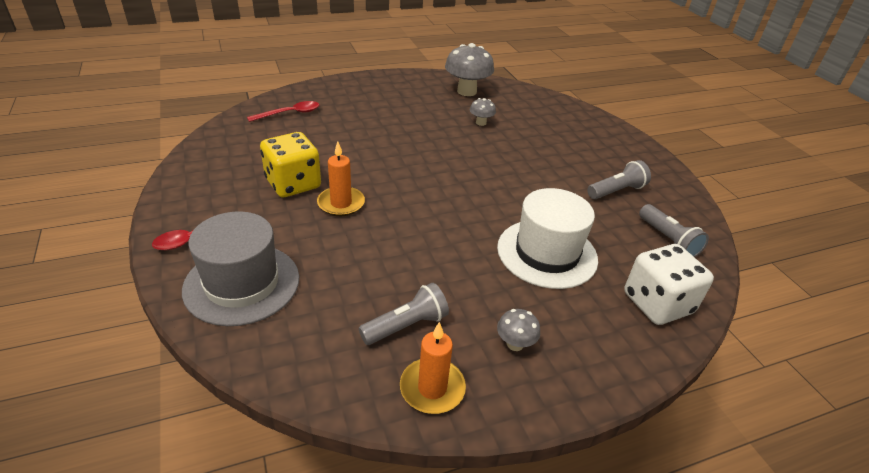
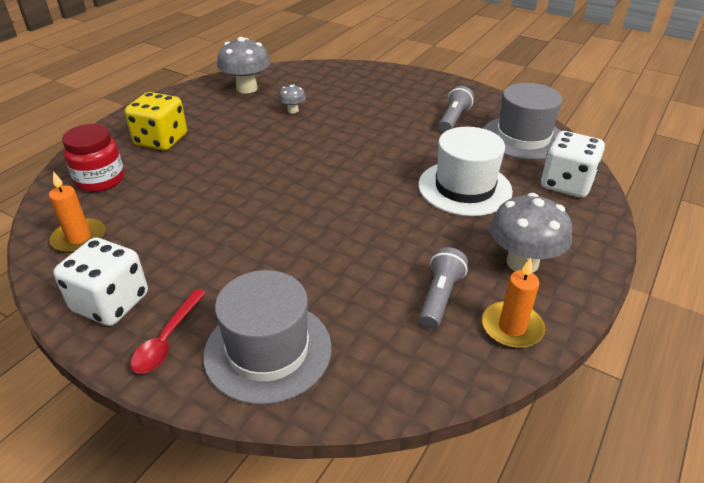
camera: 35 degrees left, 0 degrees up
red spoon [247,101,319,122] -> red jar [62,124,124,192]
yellow dice [260,132,321,197] -> yellow dice moved to [125,92,187,151]
orange candle [317,141,365,216] -> orange candle moved to [49,171,105,253]
grey mushroom [497,309,540,351] -> grey mushroom [490,193,572,273], size x2.01
grey flashlight [639,204,709,257] -> grey hat [483,83,563,160]
none -> white dice [53,238,148,326]

